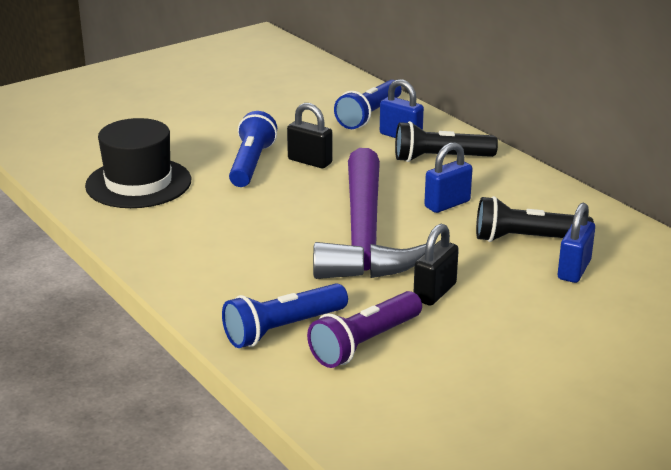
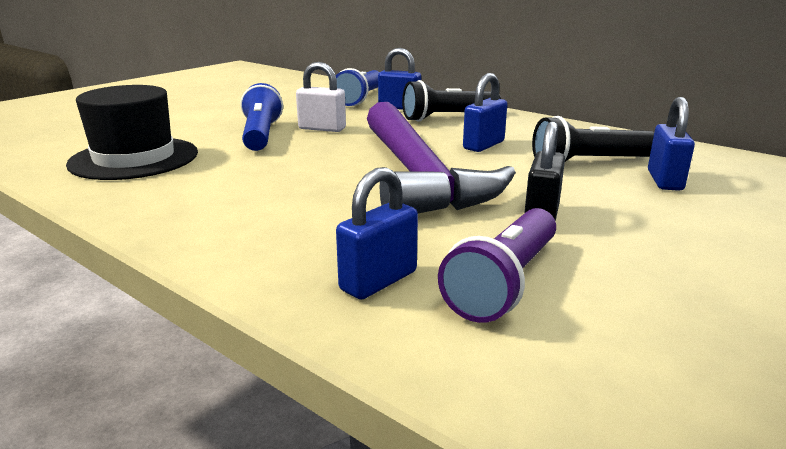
camera: 15 degrees left, 5 degrees down
blue flashlight [222,283,348,348] -> blue padlock [336,167,418,300]
black padlock [287,103,333,168] -> white padlock [296,62,346,132]

